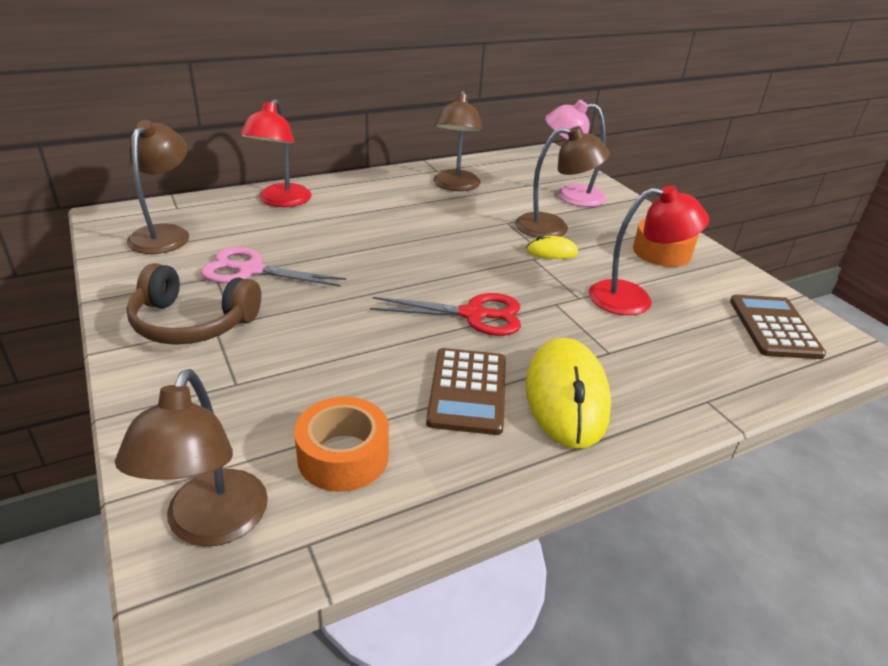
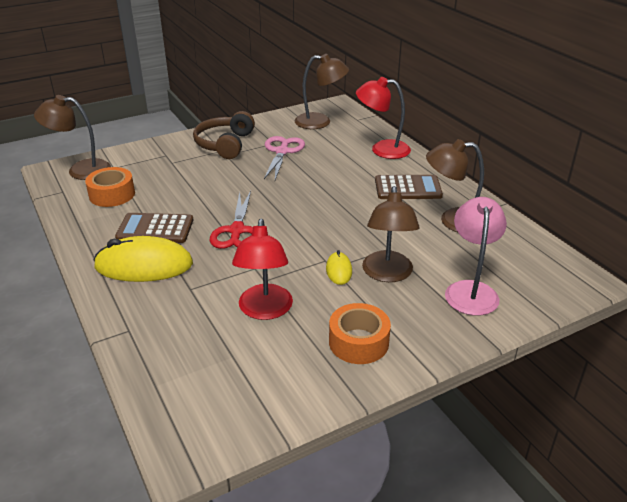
camera: 90 degrees right, 0 degrees up
brown calculator [730,295,826,359] -> brown calculator moved to [375,175,443,199]

